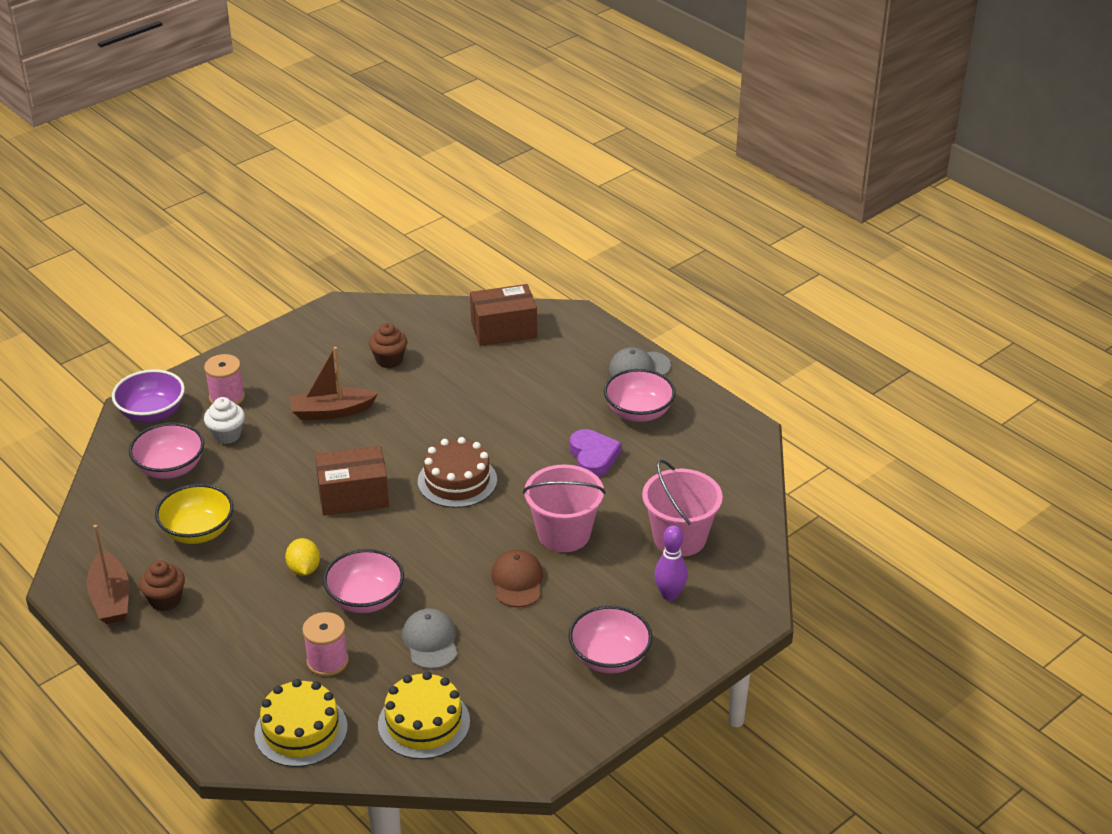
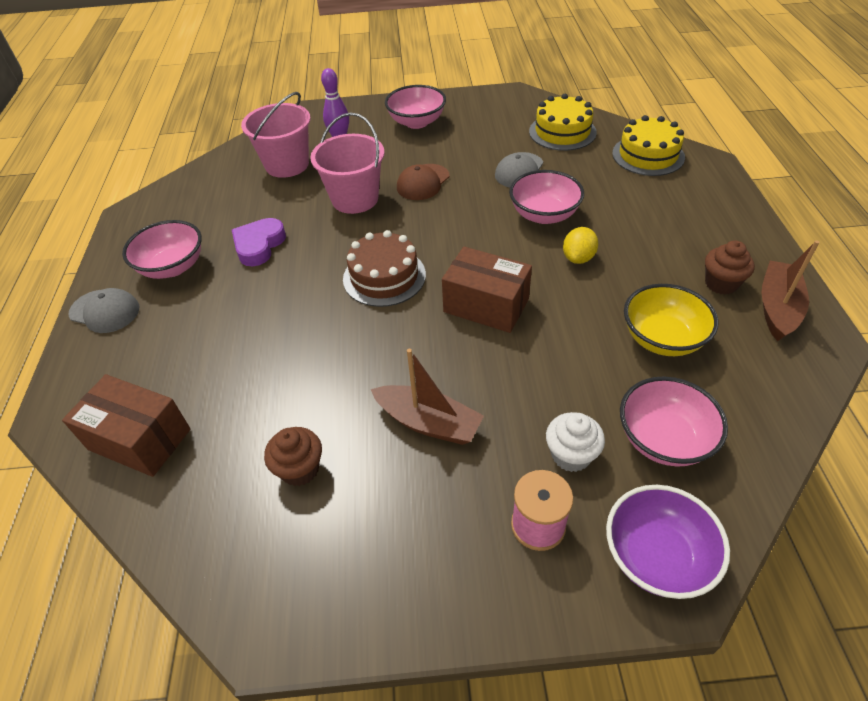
camera: 140 degrees left, 10 degrees up
pink spool [302,612,349,676] -> none

